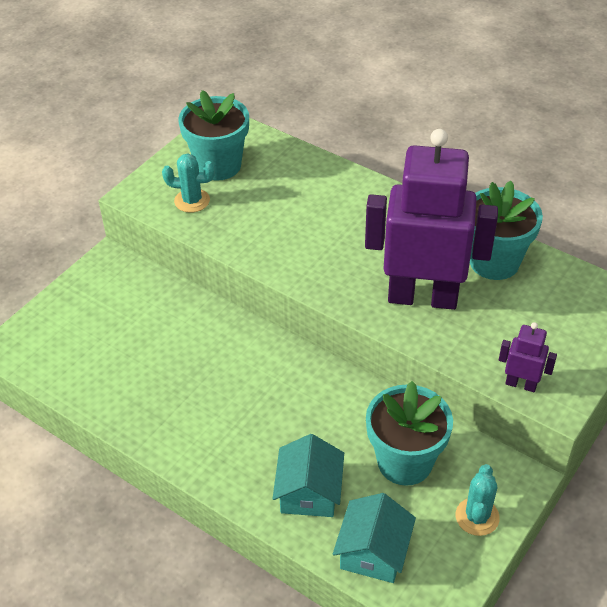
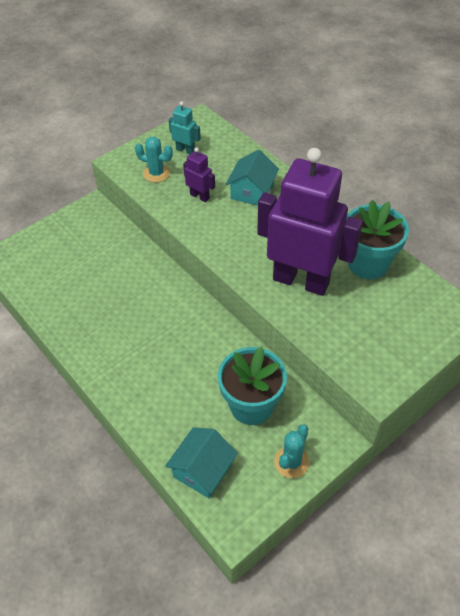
camera: 15 degrees right, 5 degrees up
turquoise flower pot [178,90,249,181] -> turquoise robot [169,101,201,154]
turquoise house [272,434,344,517] -> turquoise house moved to [225,150,279,206]
purple robot [499,322,557,392] -> purple robot moved to [183,147,215,202]

